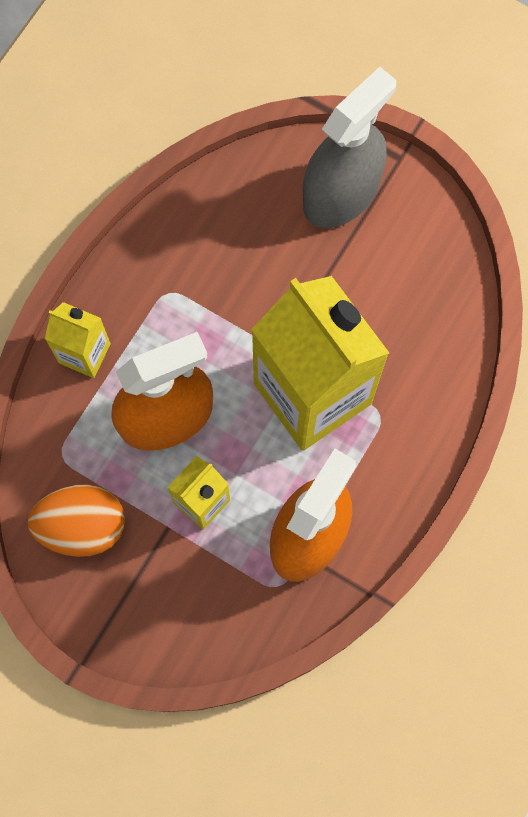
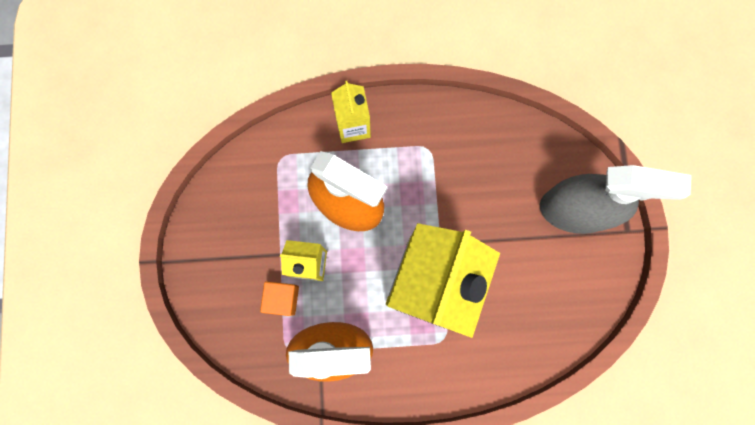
camera: 55 degrees right, 5 degrees up
orange egg [27,484,125,557] -> none
none -> orange cube [260,281,299,316]

